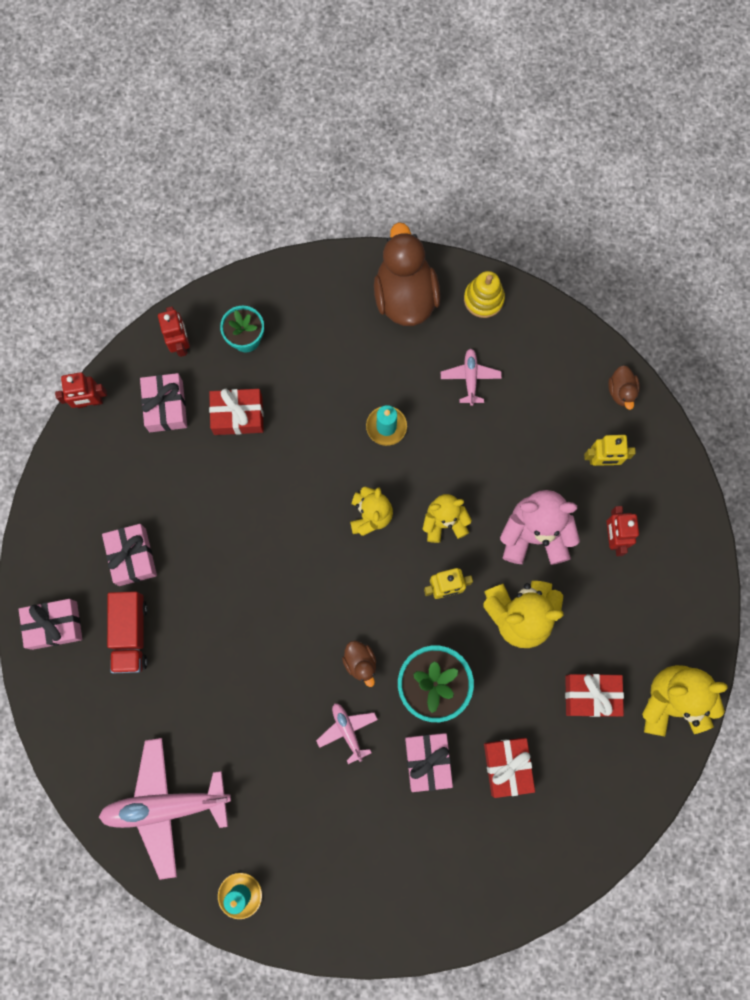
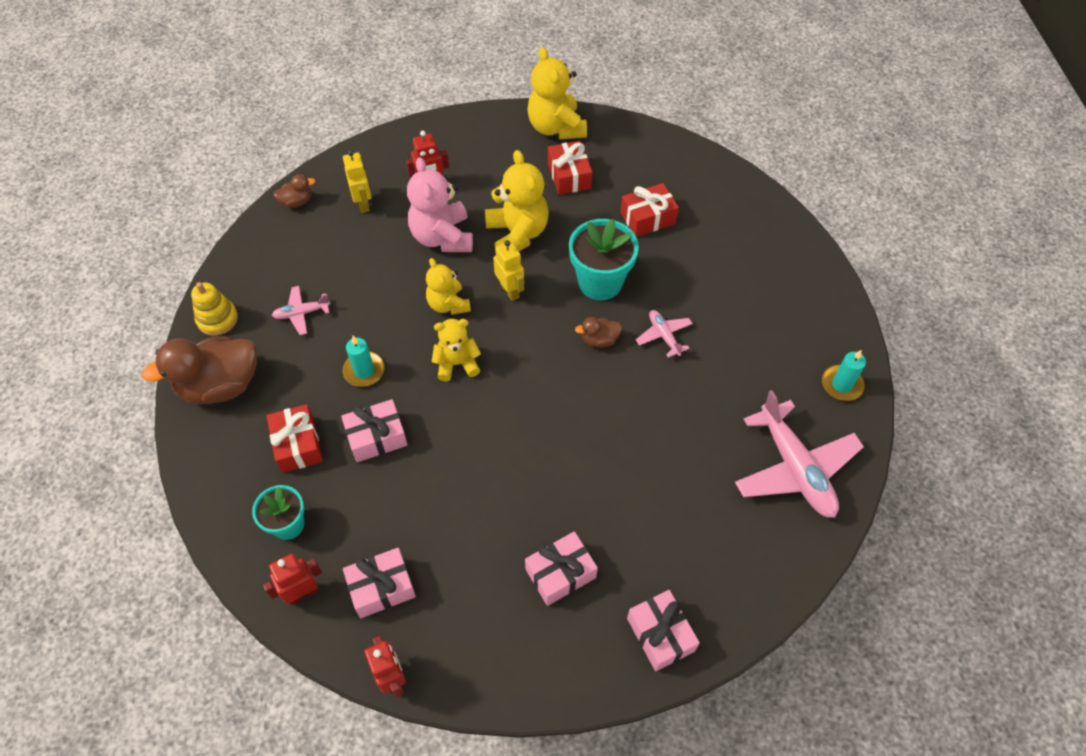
camera: 105 degrees left, 20 degrees down
red truck [107,591,148,673] -> none
red gift [209,389,264,435] -> red gift moved to [267,404,323,473]
pink plane [316,703,378,764] -> pink plane turned 105 degrees clockwise [636,310,693,358]
brown duck [342,641,376,687] -> brown duck turned 150 degrees counterclockwise [575,317,622,347]
pink gift [405,733,453,792] -> pink gift moved to [341,399,408,462]

